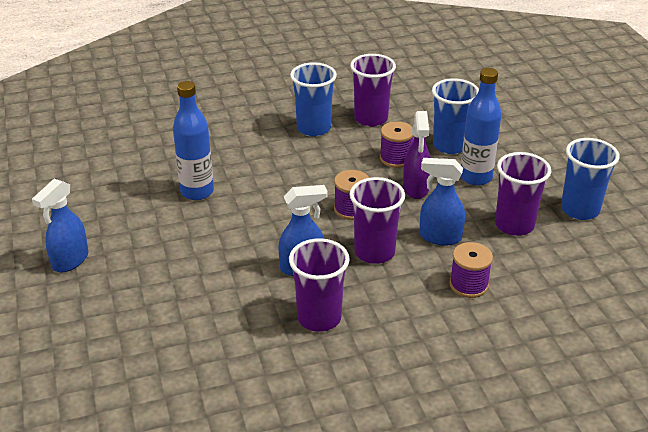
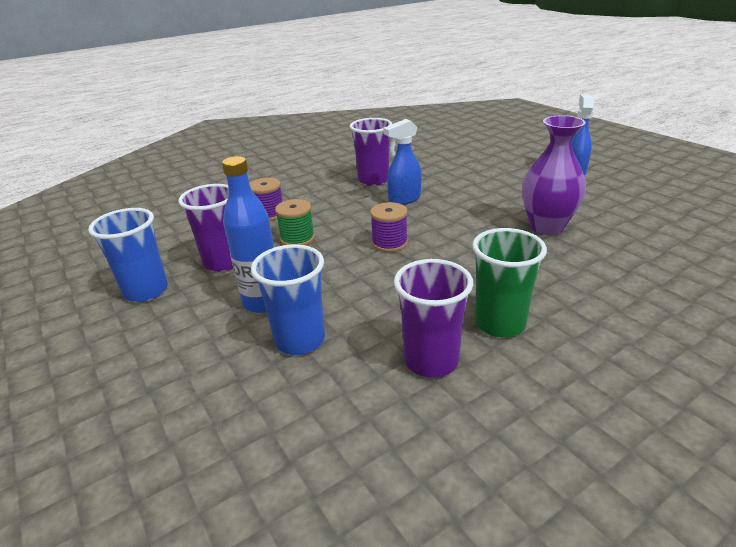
camera: 165 degrees right, 5 degrees down
blue bottle [173,81,214,200] -> purple vase [522,115,586,235]
blue cup [290,62,337,137] -> green cup [472,228,547,338]
purple cup [349,177,405,264] -> none
purple spool [380,121,413,168] -> none
purple spray bottle [403,111,431,199] -> none
blue spray bottle [420,158,465,245] -> green spool [275,199,315,245]

